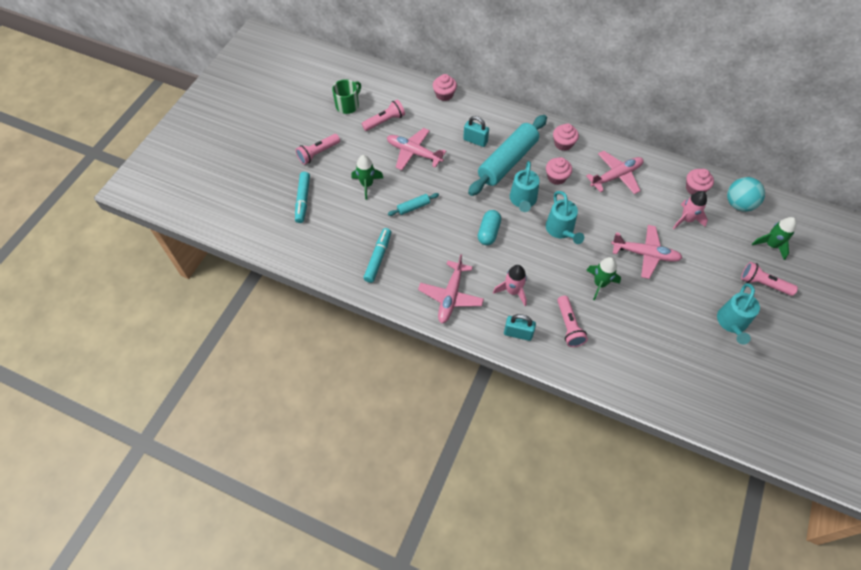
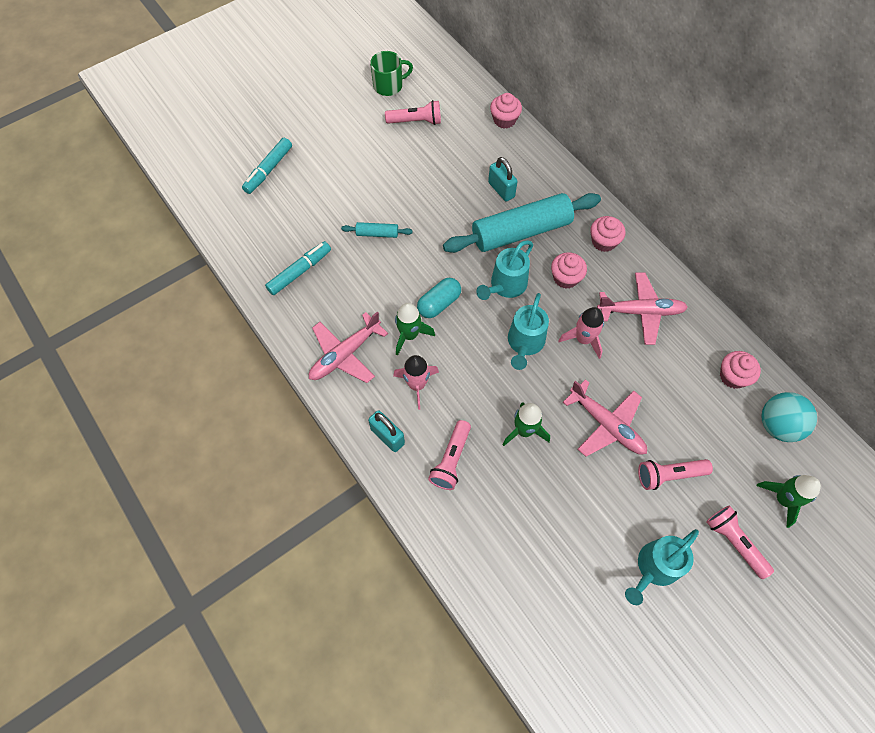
camera: 30 degrees right, 5 degrees up
pink flashlight [296,134,340,165] -> pink flashlight moved to [638,459,713,490]
green rocket [352,155,383,200] -> green rocket moved to [395,303,435,356]
pink plane [387,128,446,170] -> none
pink rocket [673,191,708,229] -> pink rocket moved to [558,307,604,359]

